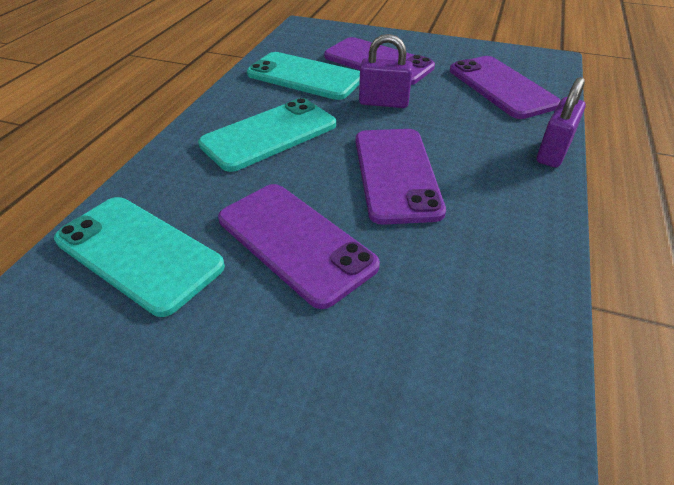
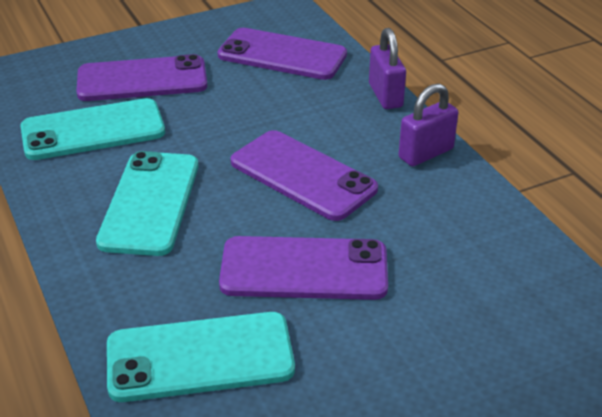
camera: 45 degrees left, 5 degrees down
purple padlock [359,34,413,108] -> purple padlock moved to [399,83,458,166]

